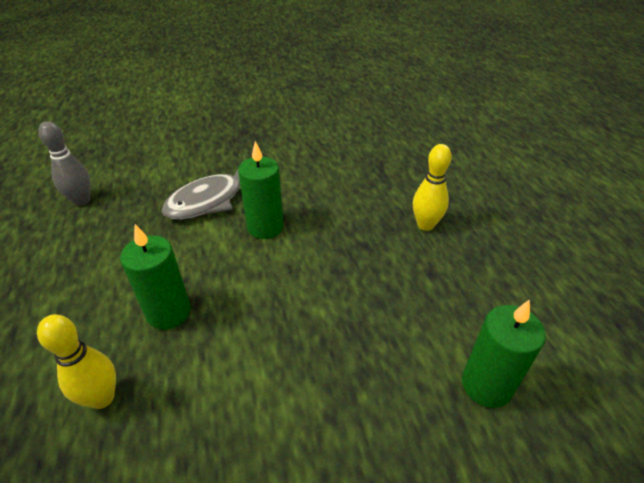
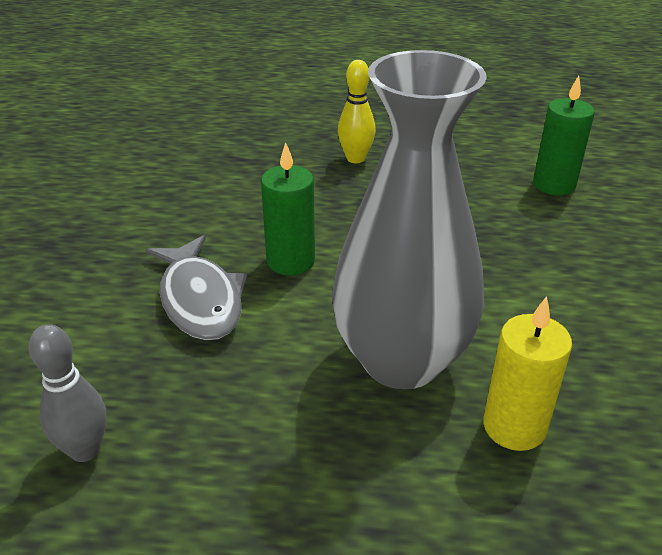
camera: 70 degrees left, 5 degrees down
yellow bowling pin [37,314,116,409] -> yellow candle [483,296,572,451]
green candle [120,224,191,329] -> grey vase [332,50,487,389]

